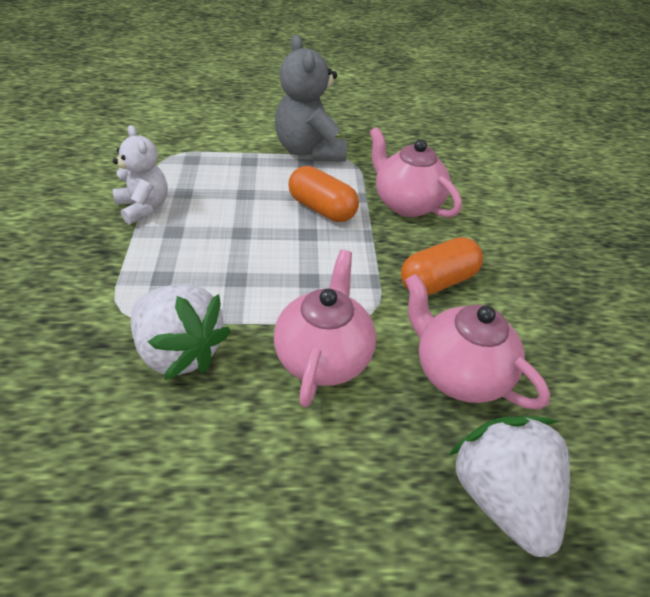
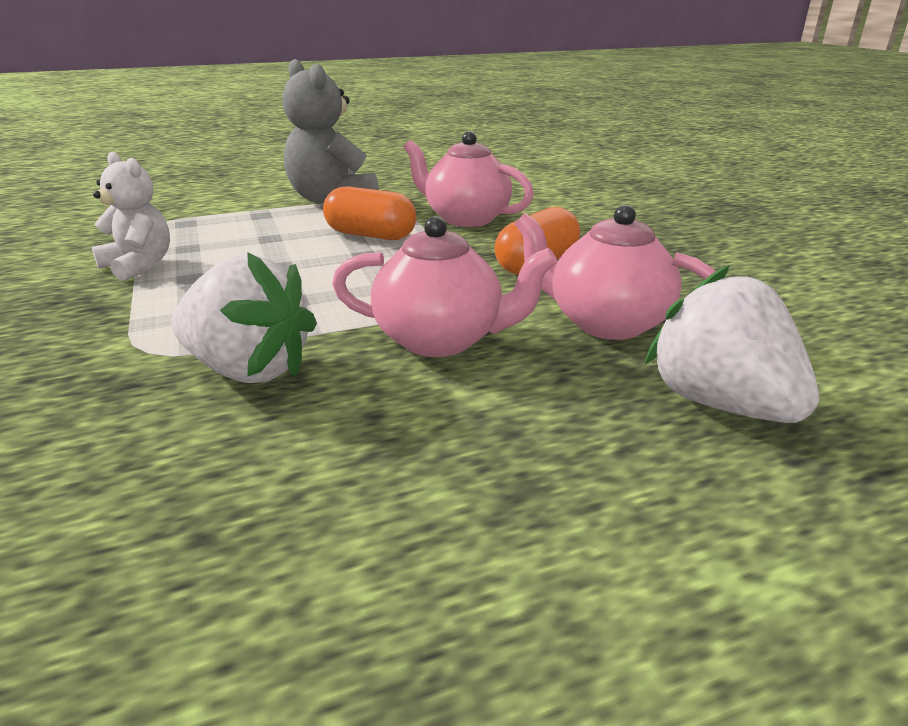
camera: 15 degrees left, 15 degrees down
pink teapot [274,250,376,407] -> pink teapot turned 105 degrees clockwise [332,216,557,357]

